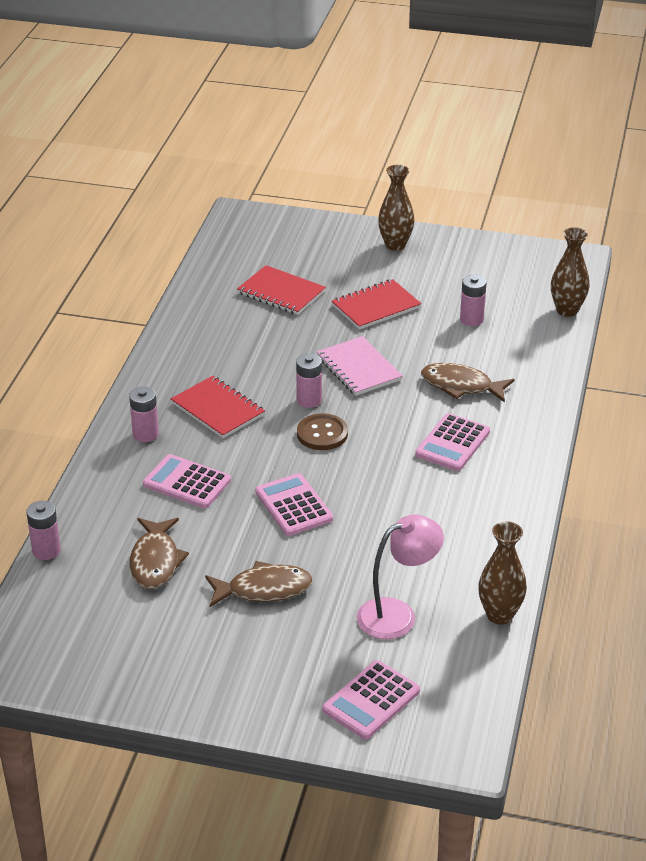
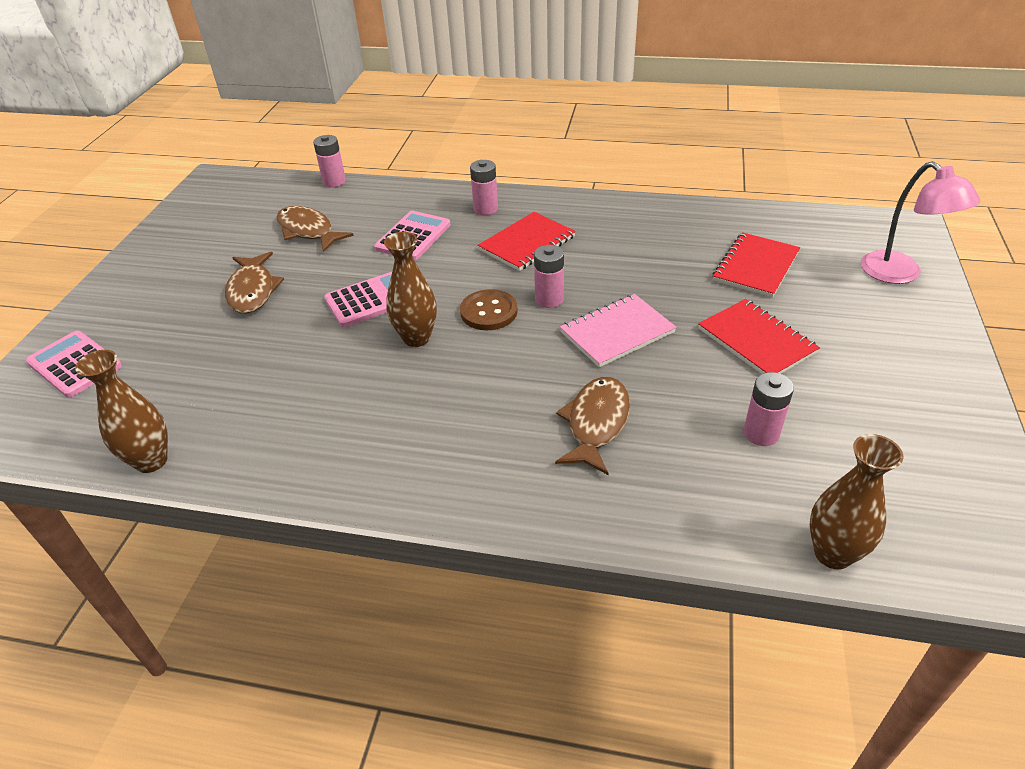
camera: 90 degrees right, 5 degrees up
brown fish [130,518,189,589] -> brown fish turned 45 degrees clockwise [276,206,354,252]
pink lamp [357,515,444,639] -> pink lamp moved to [861,161,980,284]
brown vase [378,165,415,251] -> brown vase moved to [384,232,437,347]
pink calculator [415,413,490,471] -> none

